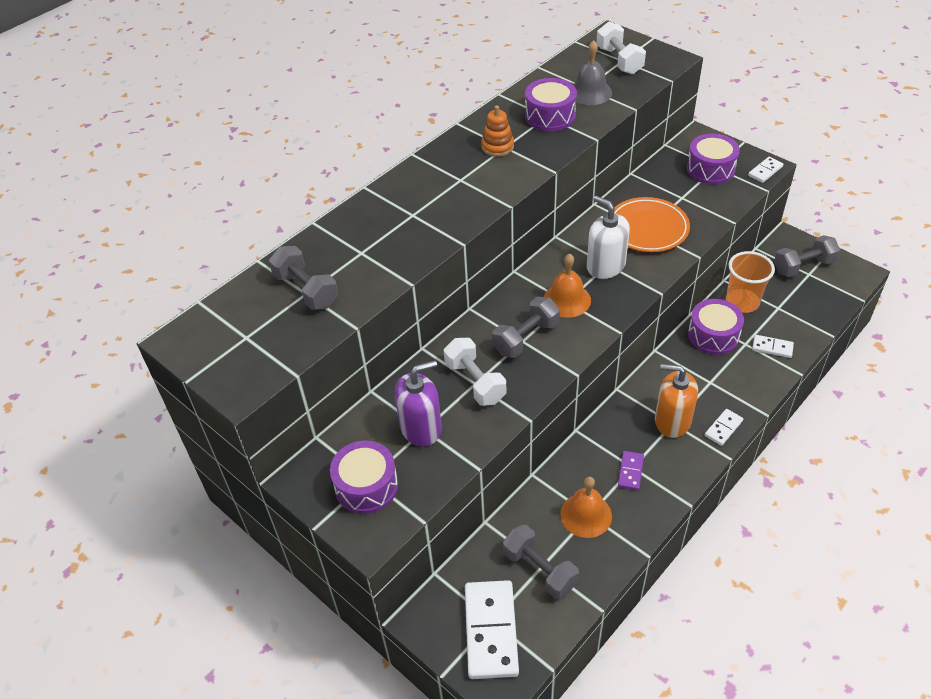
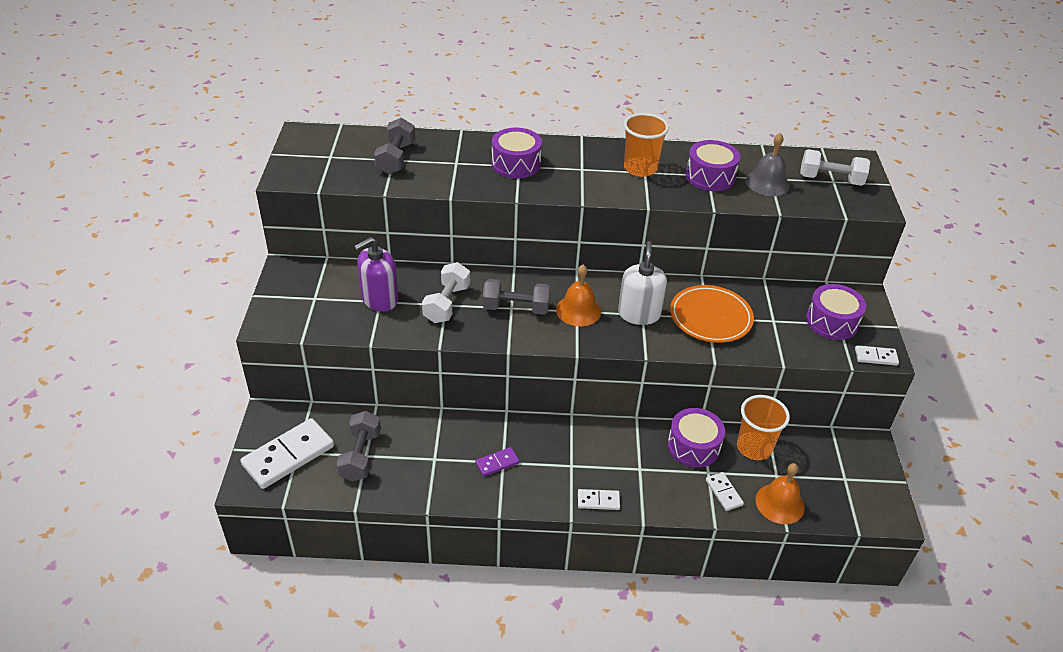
camera: 45 degrees right, 5 degrees down
purple drum [330,441,398,514] -> purple drum moved to [492,128,542,178]
purple soap dispenser [394,360,442,446] -> purple soap dispenser turned 120 degrees clockwise [354,237,398,312]
orange stacking toy [481,105,514,157] -> orange cup [624,113,669,177]
orange bell [560,477,612,538] -> orange bell moved to [755,463,805,524]
white dumbbell [596,22,646,74] -> white dumbbell turned 75 degrees clockwise [800,149,870,186]
orange soap dispenser [655,364,698,438] -> none
grey dumbbell [774,235,840,277] -> none

